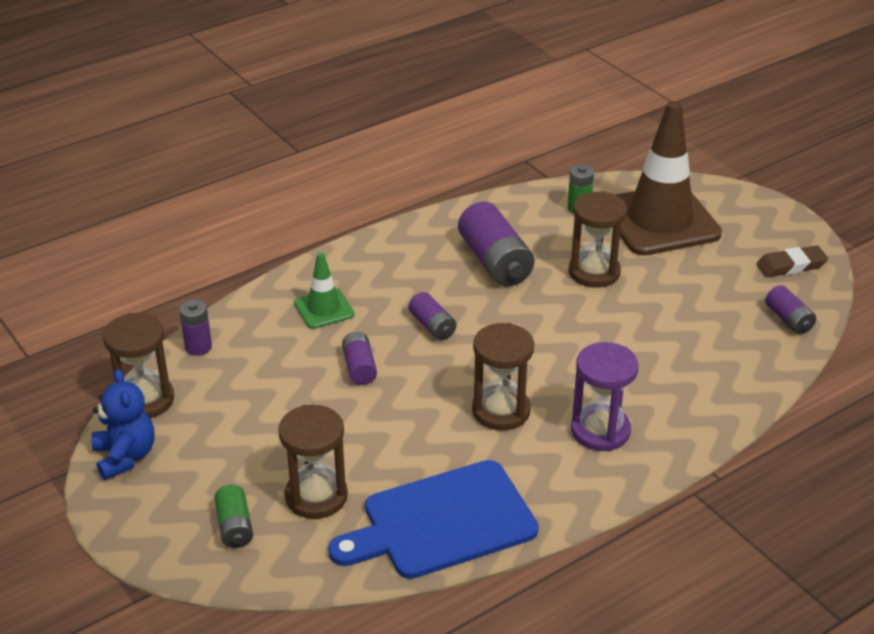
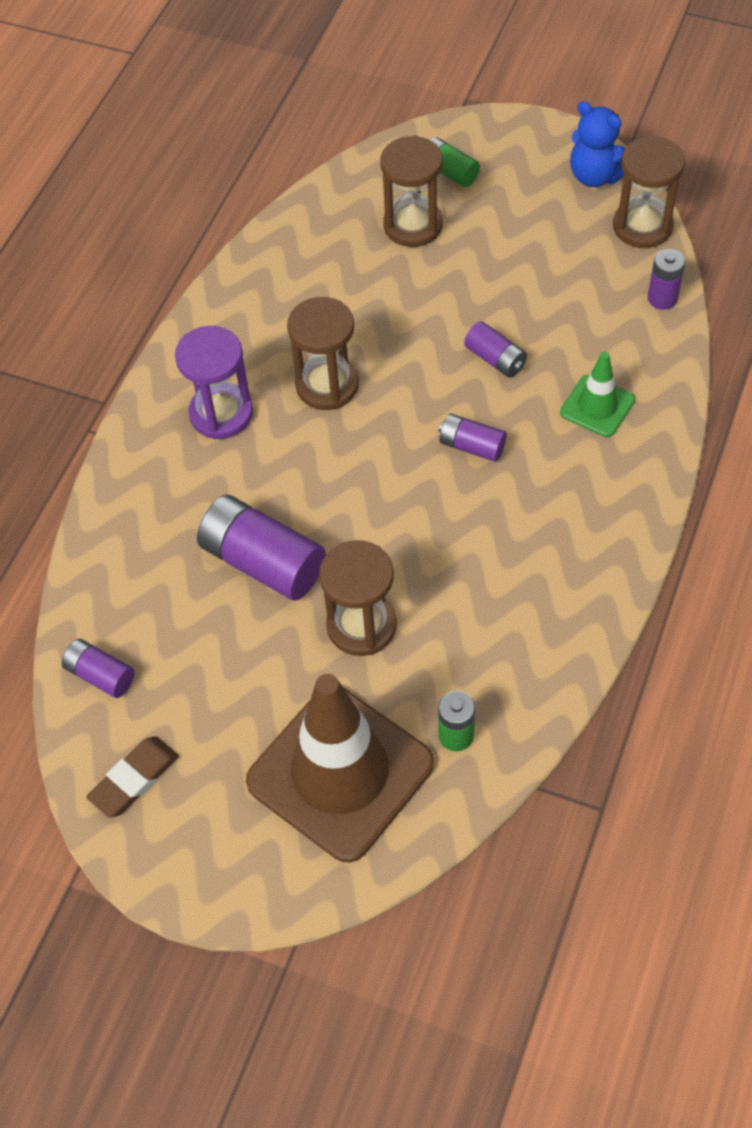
camera: 150 degrees right, 20 degrees up
blue cutting board [328,460,539,579] -> none
purple battery [458,202,535,286] -> purple battery moved to [197,495,326,601]

